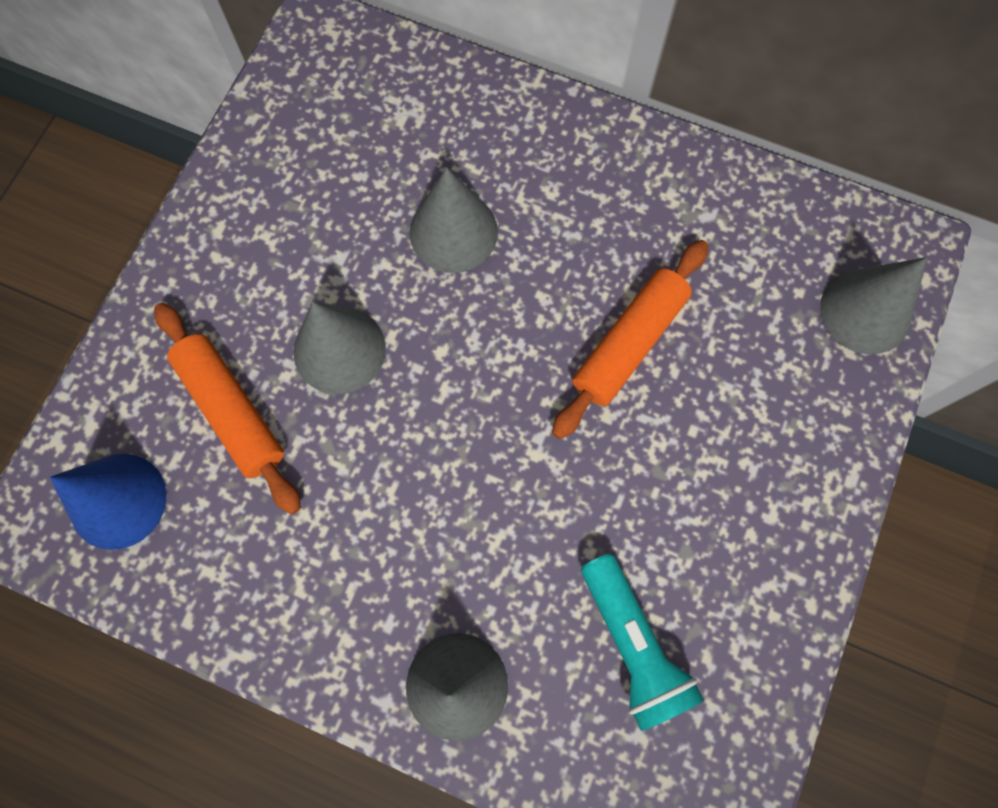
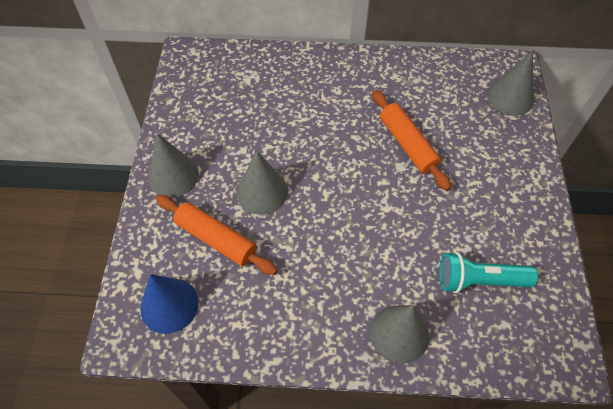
camera: 20 degrees left, 15 degrees down
grey cone [410,167,498,273] -> grey cone moved to [148,133,199,197]
orange rolling pin [552,240,709,439] -> orange rolling pin turned 45 degrees counterclockwise [372,90,451,191]
turquoise flashlight [581,553,704,731] -> turquoise flashlight turned 135 degrees clockwise [439,252,538,293]

